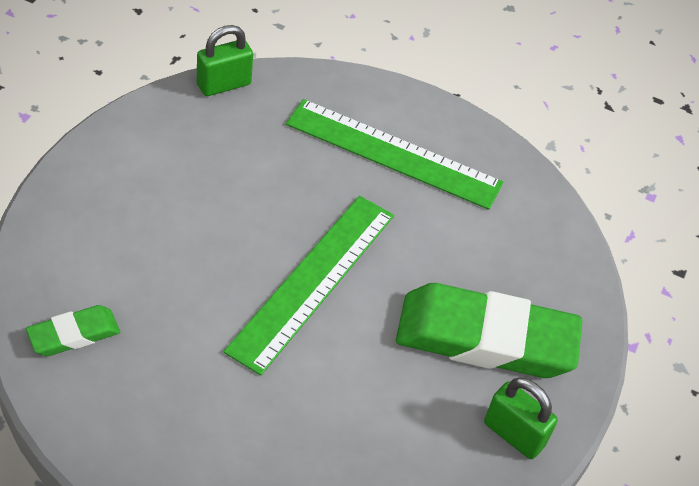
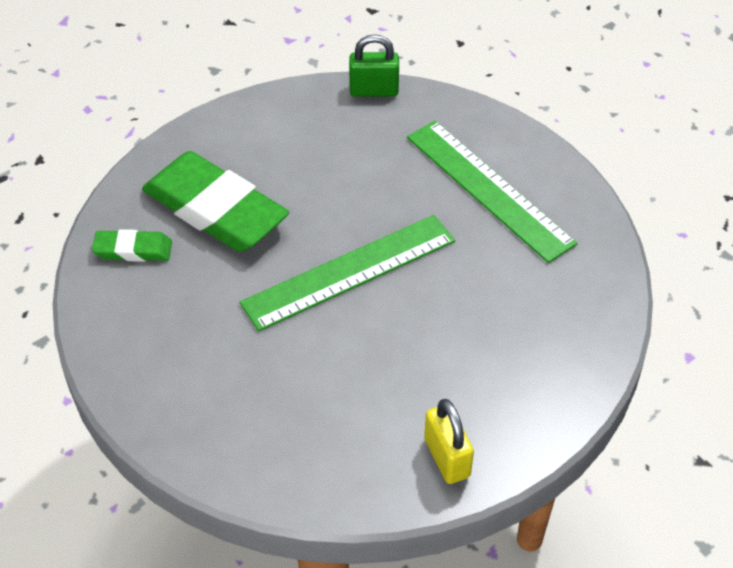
camera: 35 degrees right, 0 degrees up
green eraser [396,283,582,378] -> green eraser moved to [142,151,289,252]
green padlock [484,378,558,459] -> yellow padlock [424,399,474,484]

